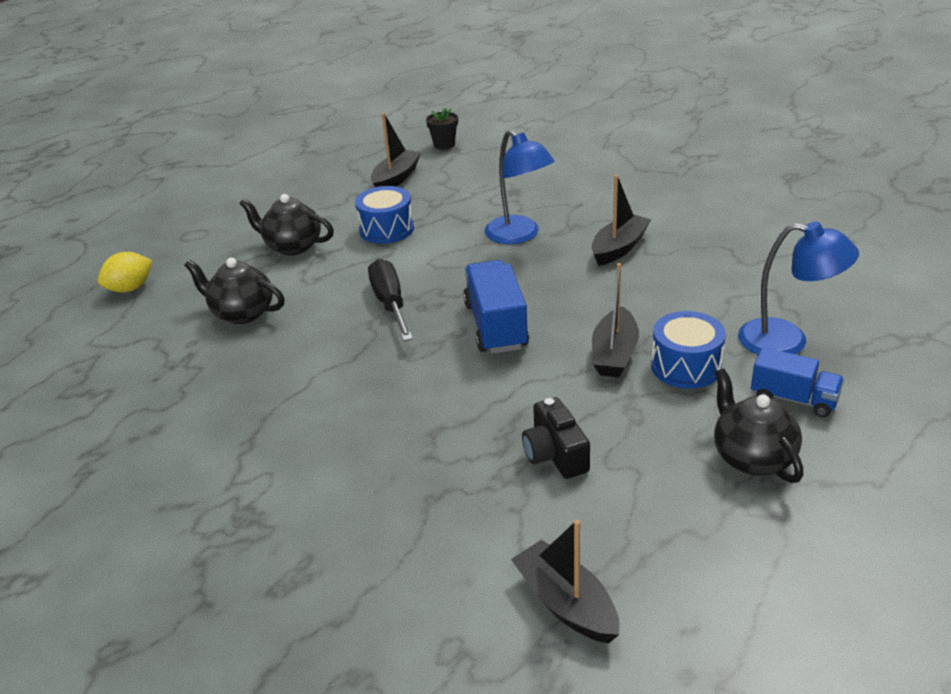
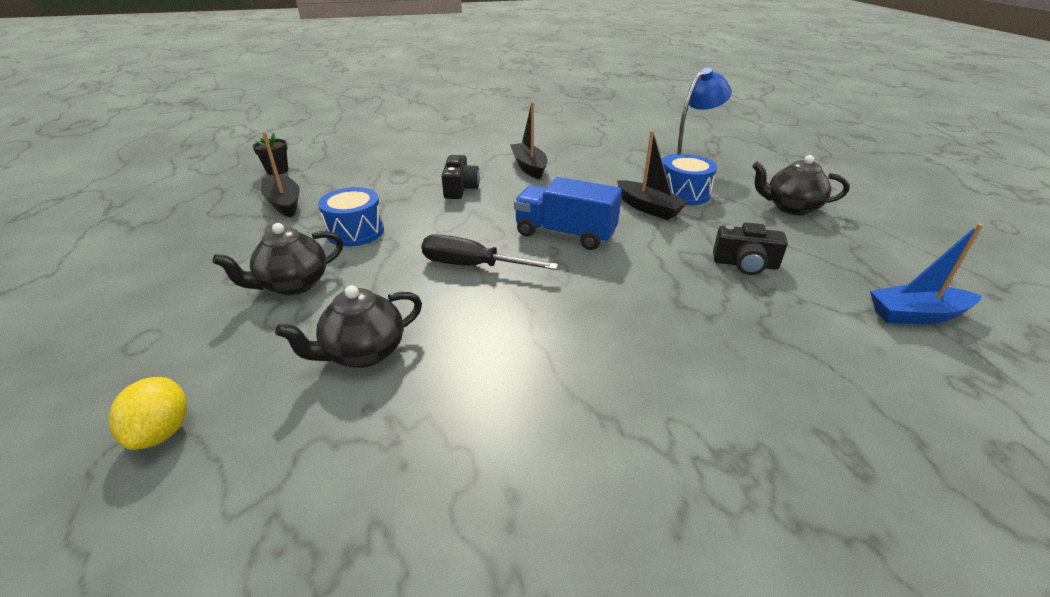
camera: 60 degrees left, 0 degrees up
blue lamp [485,130,554,244] -> black camera [442,155,480,199]
black boat [511,520,619,644] -> blue boat [870,223,983,324]
blue truck [751,347,844,417] -> none

